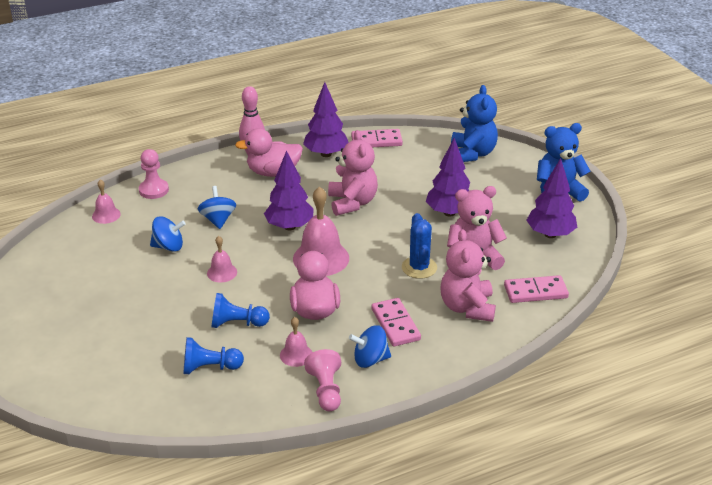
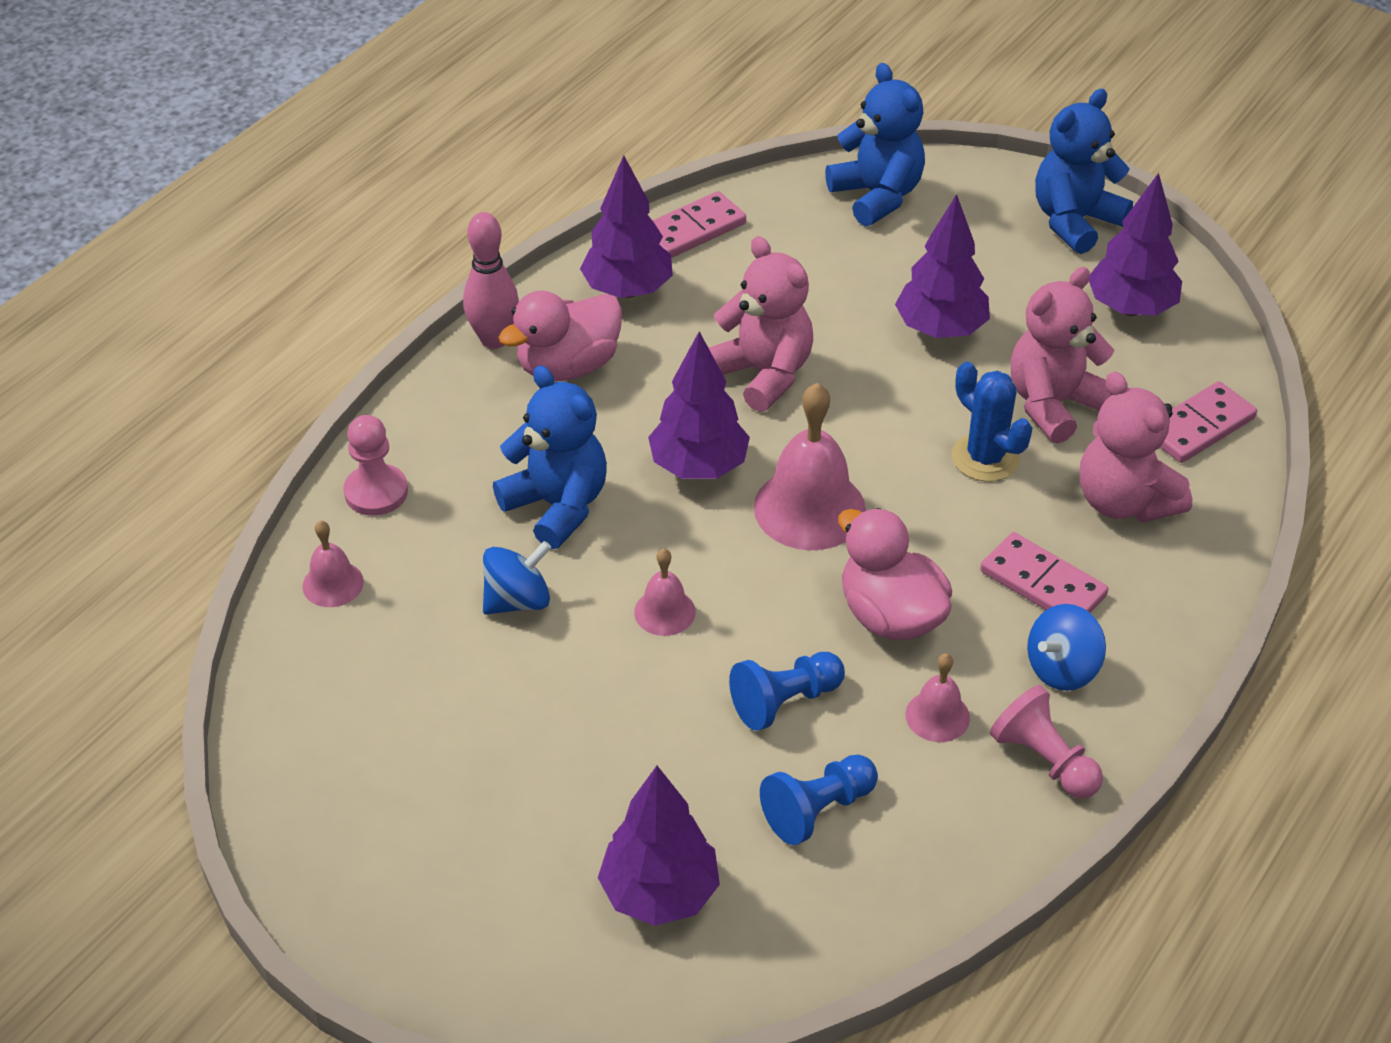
camera: 30 degrees left, 10 degrees up
blue spinning top [198,186,236,229] -> blue teddy bear [493,365,607,549]
none -> purple tree [598,766,720,926]

